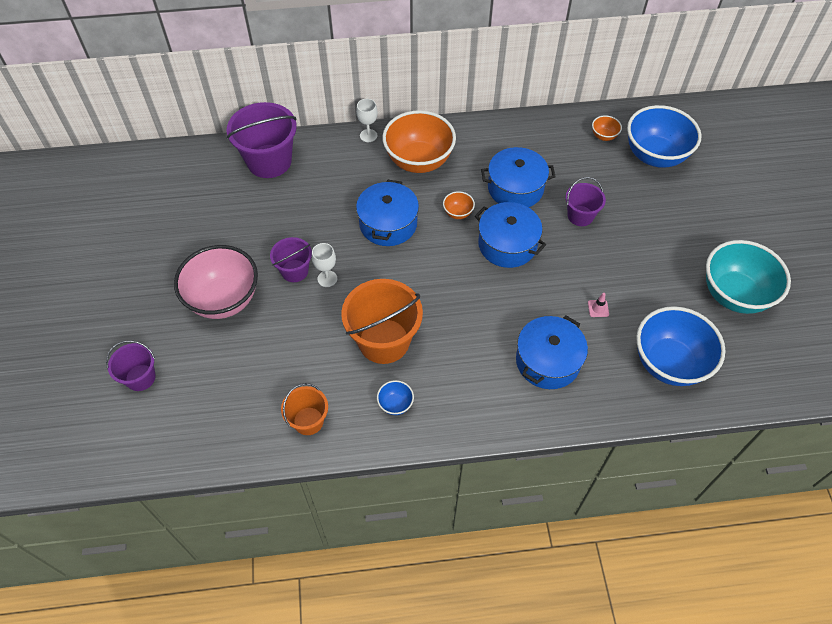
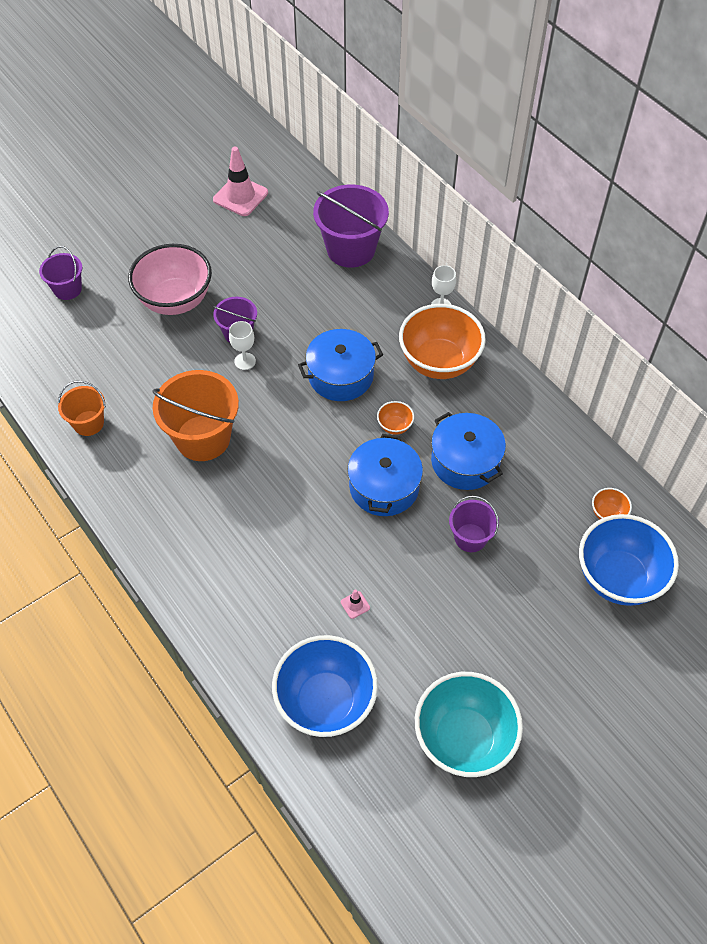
camera: 60 degrees right, 0 degrees up
blue bowl [377,380,414,415] -> none
blue pot [516,316,588,389] -> none
none -> pink traffic cone [213,147,268,216]

